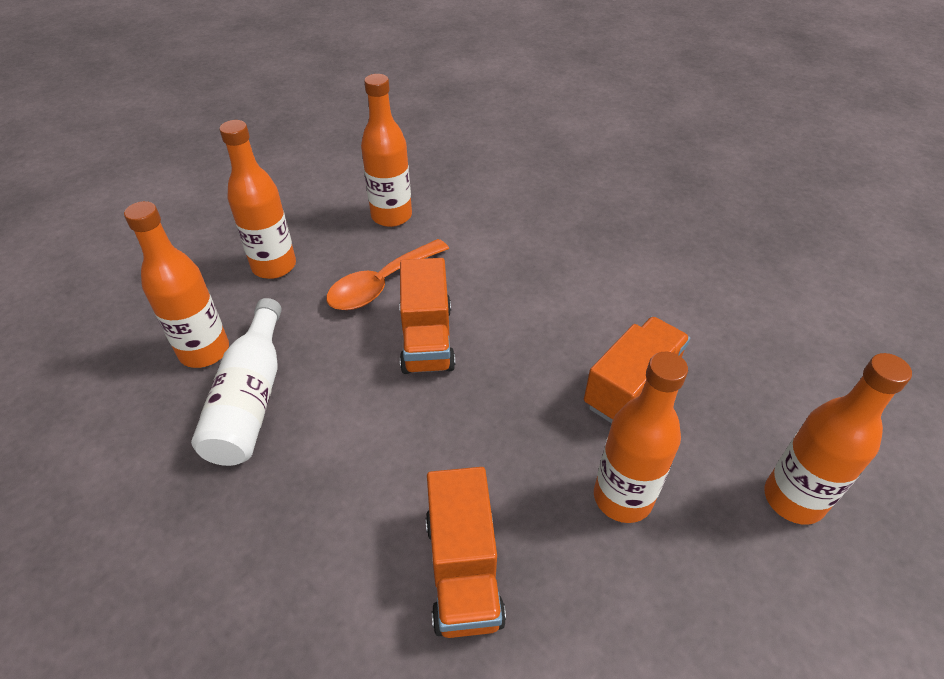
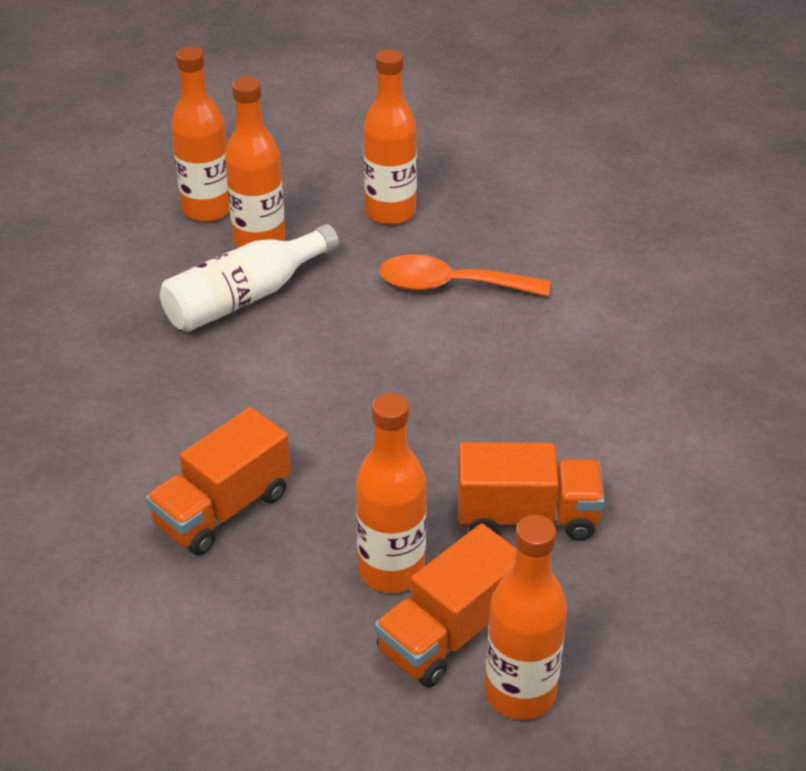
camera: 50 degrees right, 5 degrees down
orange bottle [361,74,412,227] -> orange bottle moved to [171,46,230,222]
orange truck [399,258,455,374] -> orange truck moved to [375,524,517,688]

